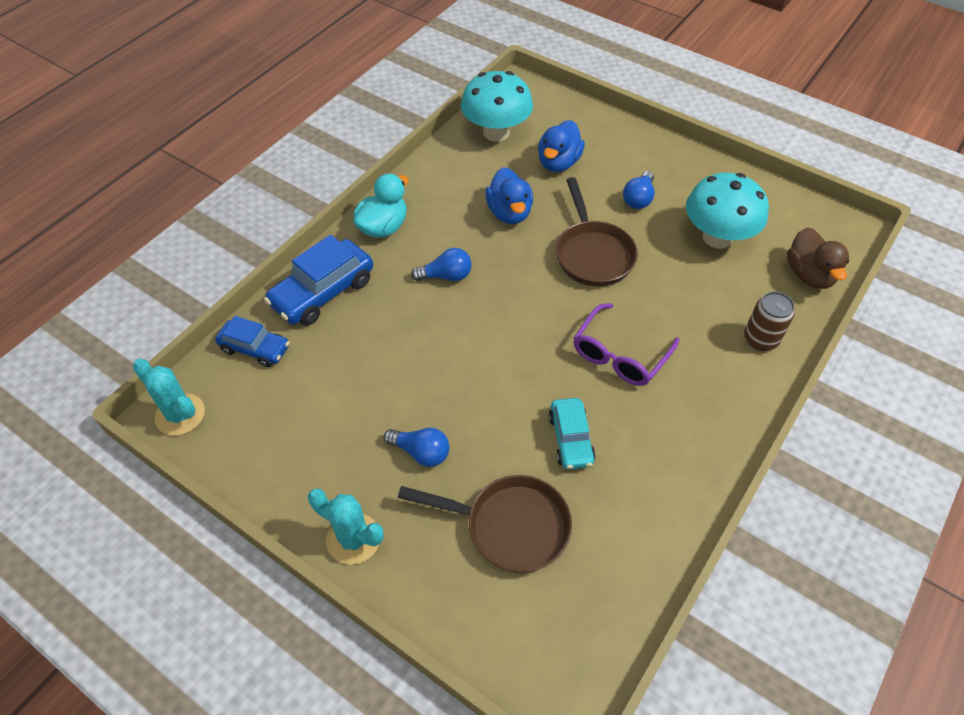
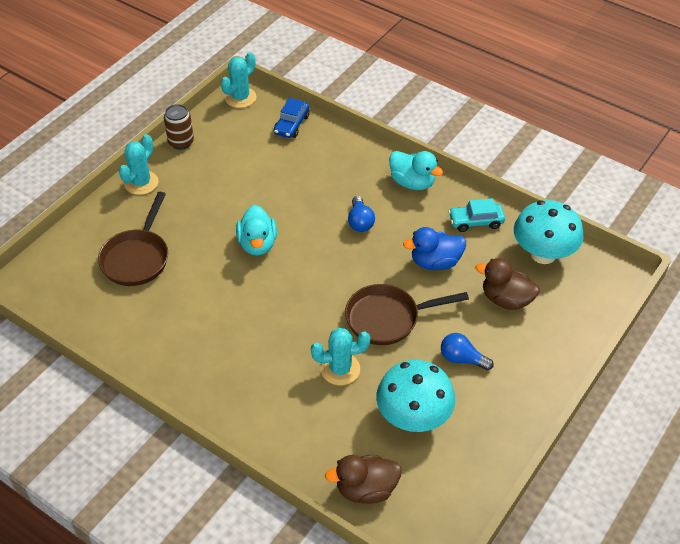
camera: 90 degrees right, 5 degrees down
blue car [264,235,373,326] -> none
blue light bulb [384,428,450,467] -> none
blue duck [538,120,585,172] -> brown duck [475,258,540,310]
turquoise car [548,398,596,470] -> turquoise car moved to [448,198,505,232]
purple glasses [574,303,679,386] -> none
brown can [744,291,795,351] -> brown can moved to [164,104,194,150]
none -> turquoise duck [236,205,277,255]
none -> turquoise cactus [311,328,370,385]

